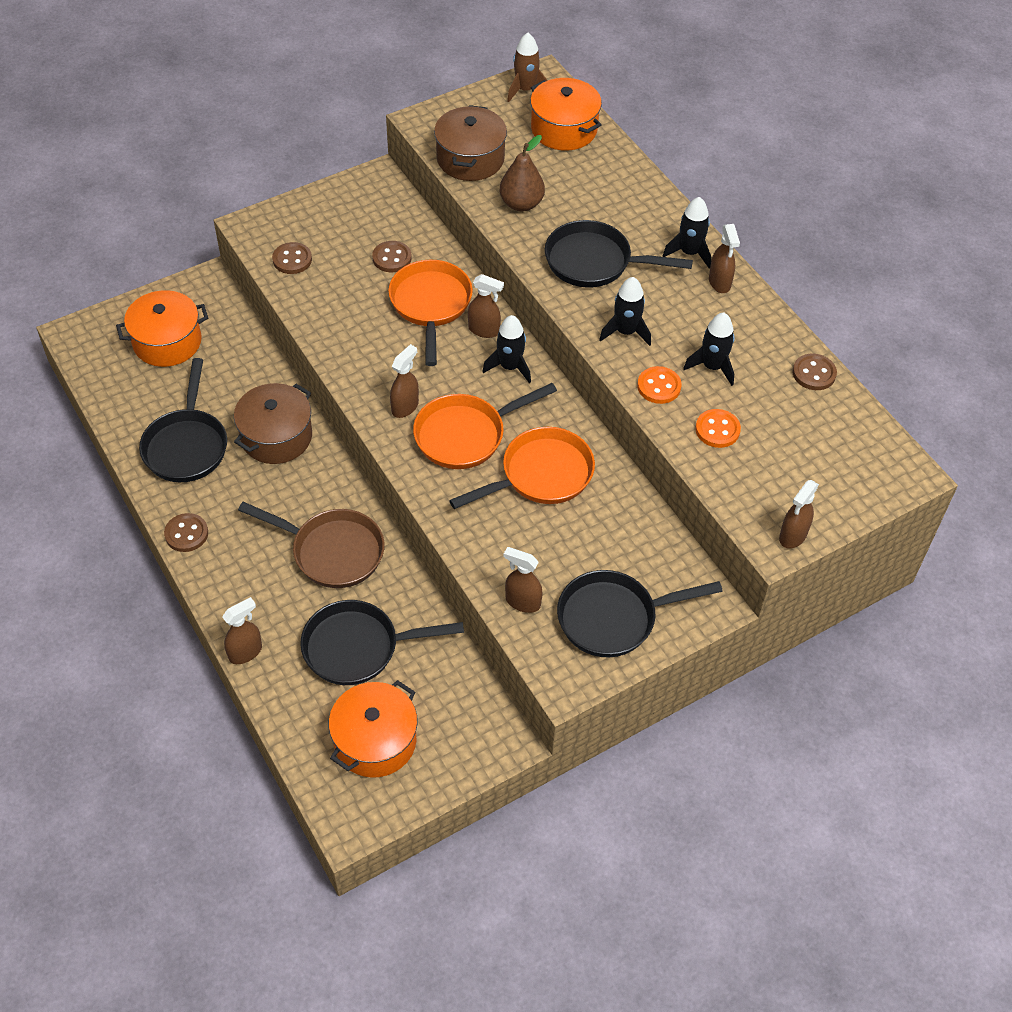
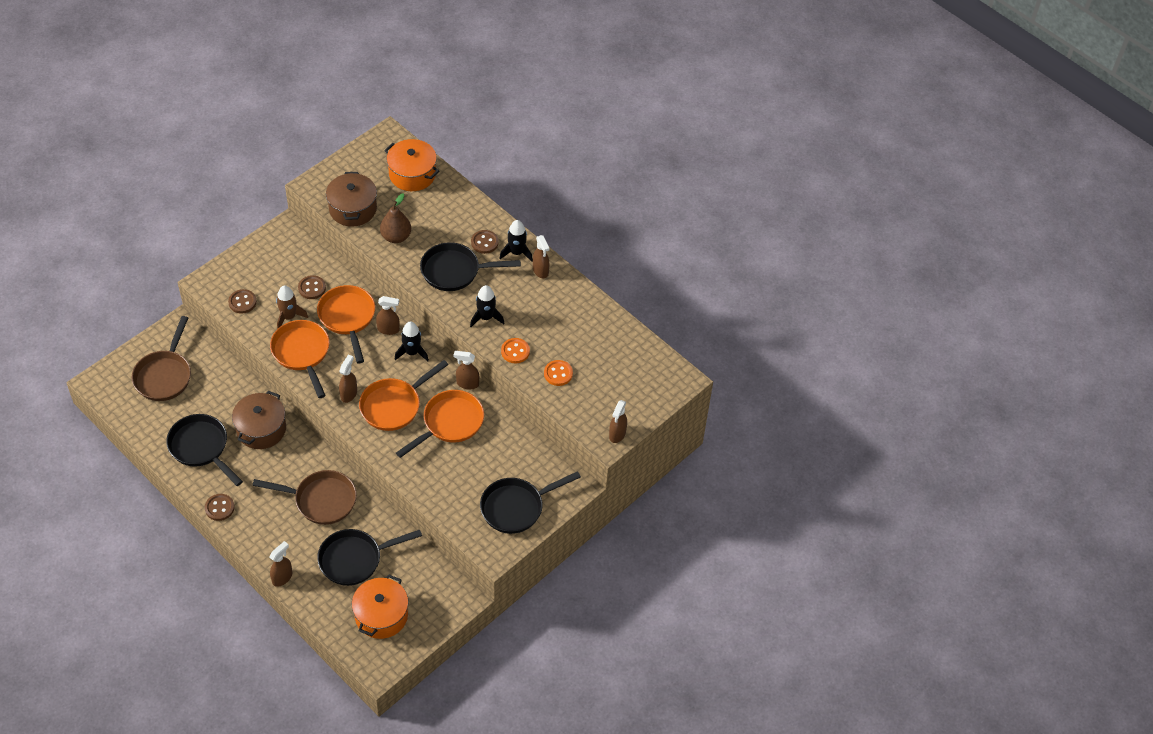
camera: 15 degrees left, 0 degrees up
orange pot [116,290,208,367] -> brown pan [132,316,191,401]
black pan [139,358,227,482] -> black pan turned 150 degrees clockwise [166,414,243,486]
brown spray bottle [504,547,543,613] -> brown spray bottle moved to [454,351,479,389]
brown rocket [507,33,548,102] -> brown rocket moved to [276,285,308,329]
black rocket [683,312,735,386] -> none
brown button [792,354,837,390] -> brown button moved to [471,230,499,254]
none -> orange pan [270,320,330,398]

